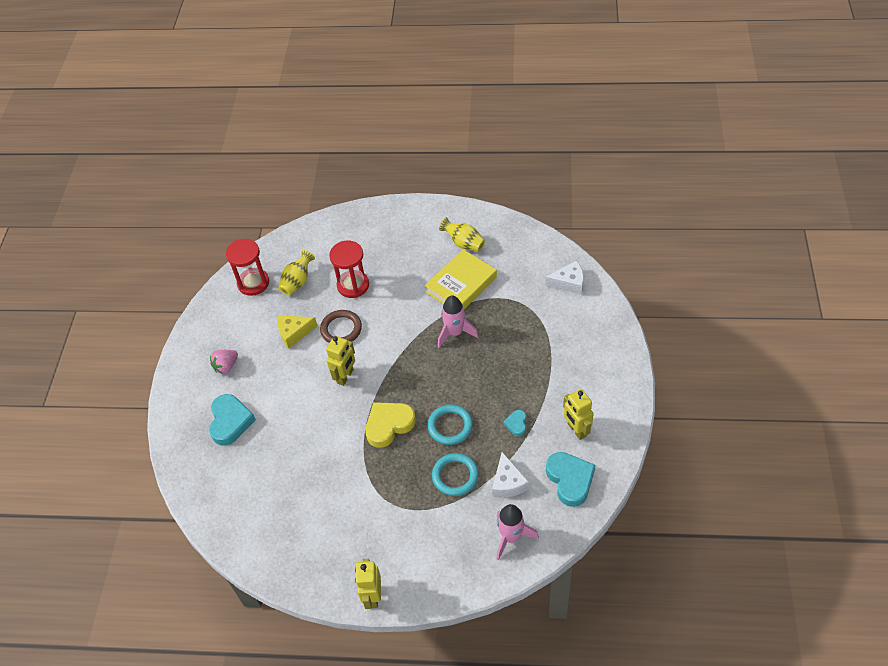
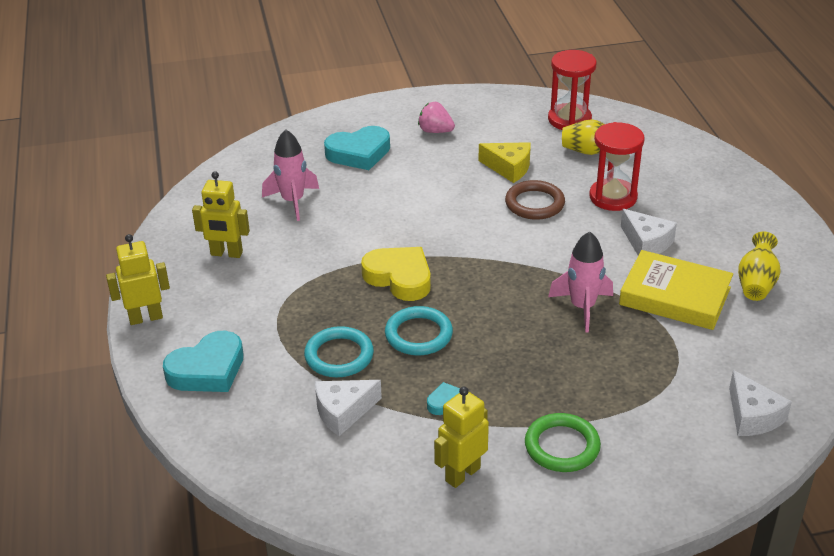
camera: 70 degrees right, 15 degrees down
yellow cheese [277,315,317,349] -> yellow cheese turned 150 degrees clockwise [478,142,531,183]
yellow robot [326,336,355,386] -> yellow robot moved to [192,171,250,258]
pink rocket [496,504,539,560] -> pink rocket moved to [262,129,319,221]
turquoise heart [546,452,595,507] -> turquoise heart moved to [163,331,244,392]
none -> green ring [525,413,601,472]
none -> white cheese [621,209,677,255]

